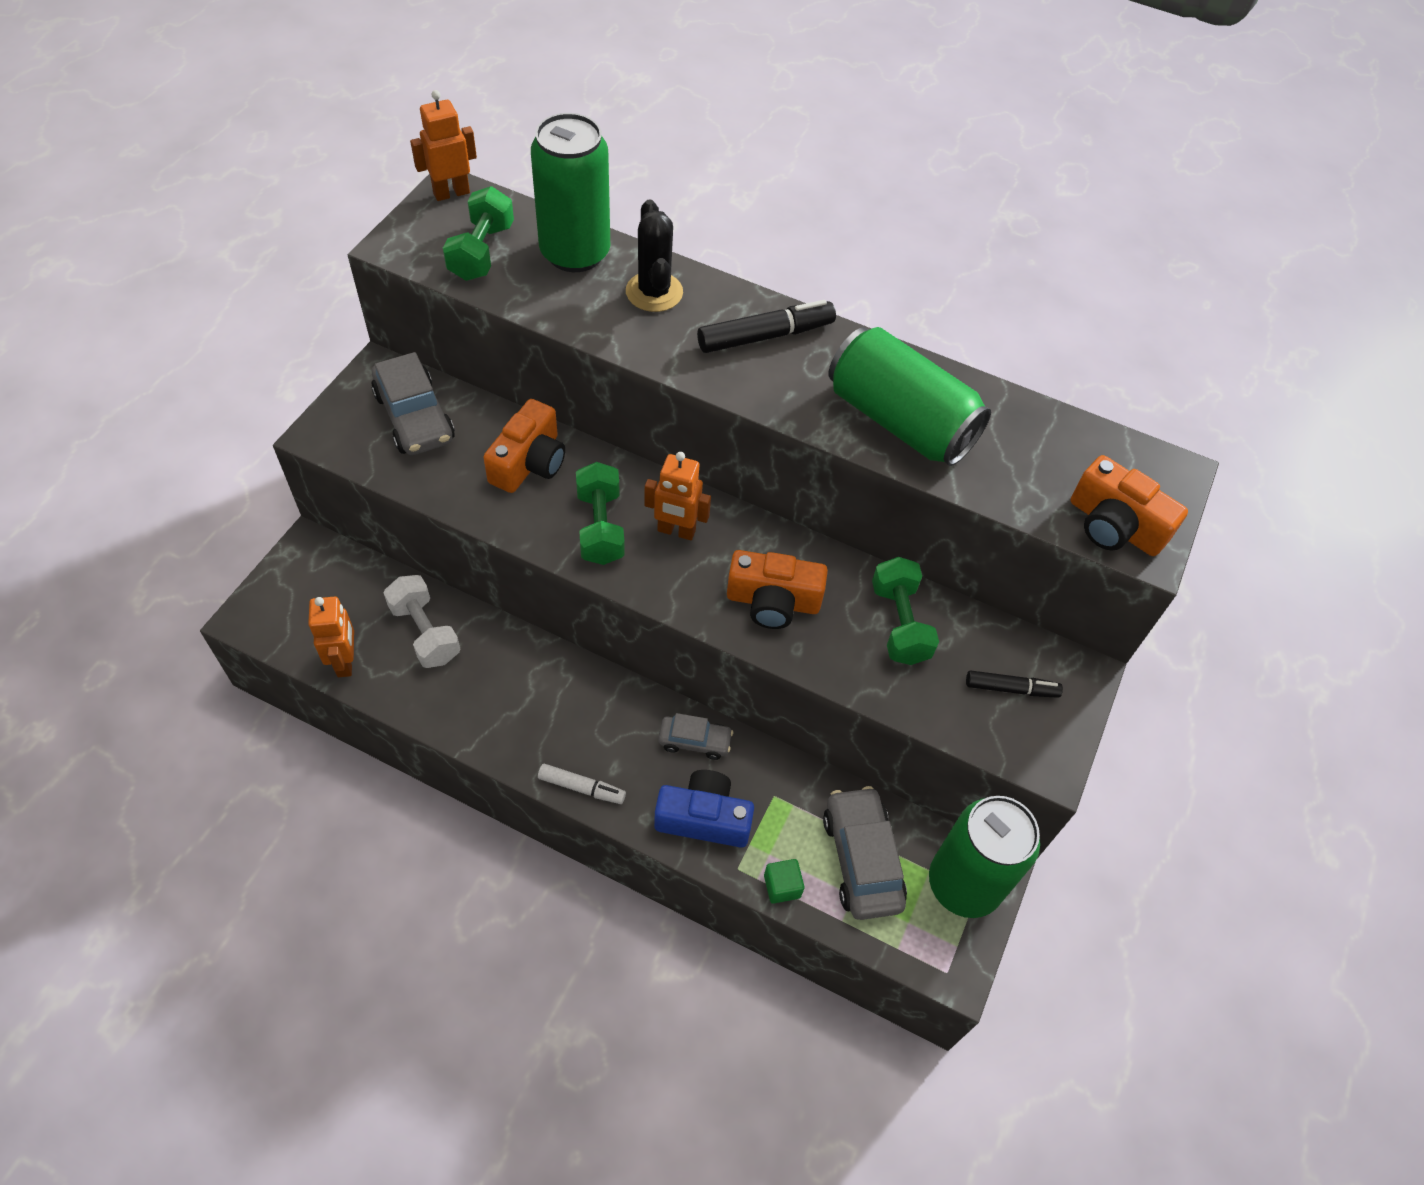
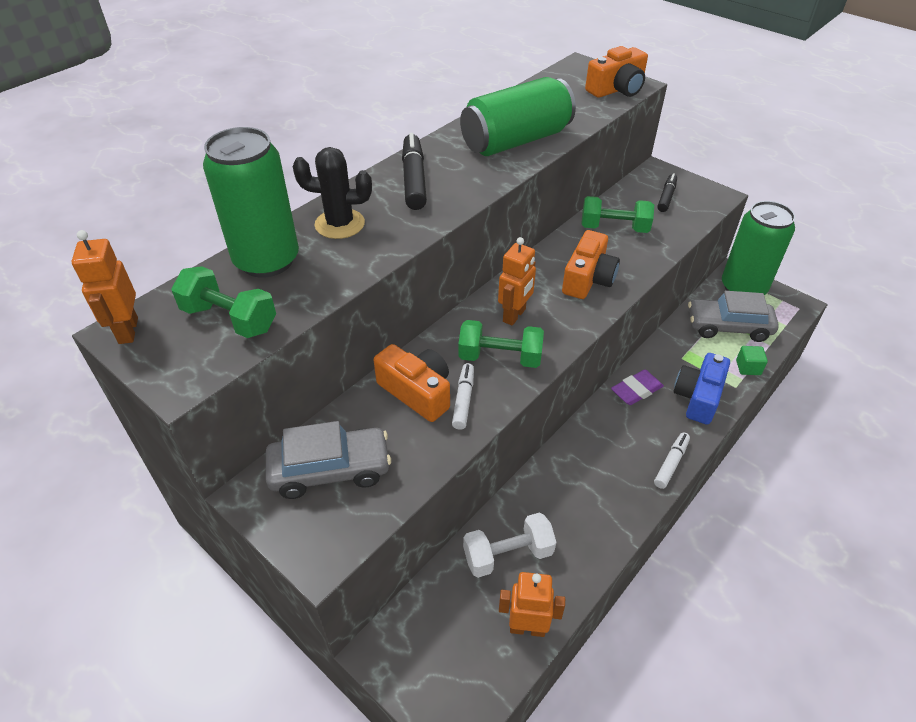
camera: 70 degrees left, 10 degrees down
grey car [658,713,733,760] -> purple eraser [611,370,664,405]
none -> white marker [452,363,474,430]

